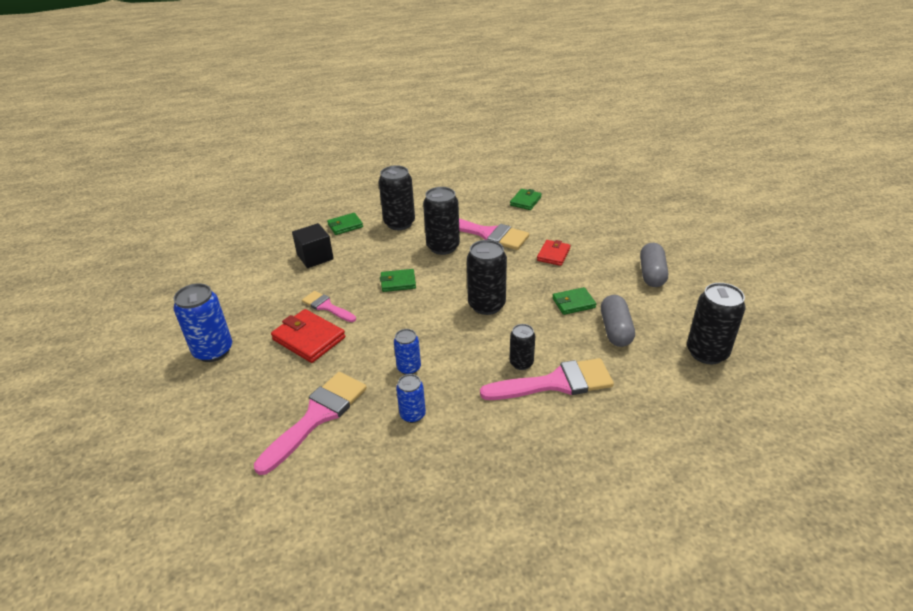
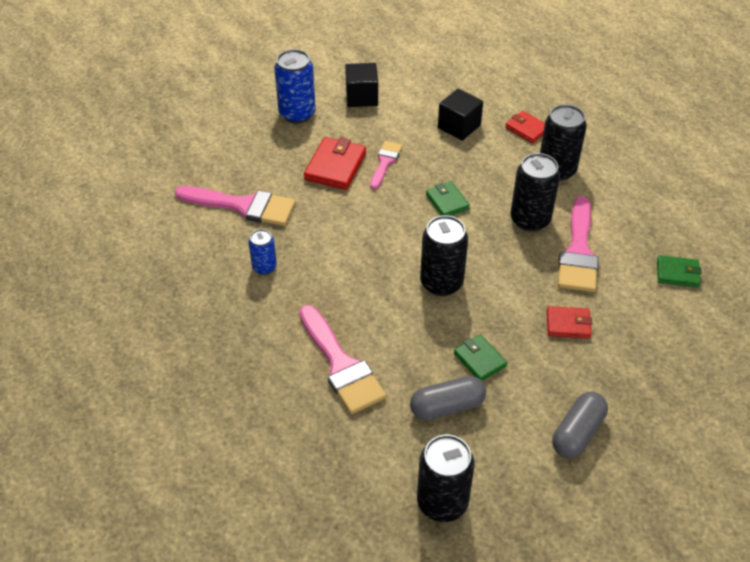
camera: 70 degrees right, 10 degrees up
green wallet [327,213,363,235] -> red wallet [505,111,545,143]
blue can [394,329,421,375] -> none
black can [510,324,535,370] -> none
grey capsule [640,243,668,287] -> grey capsule turned 45 degrees counterclockwise [552,392,608,458]
none -> black cube [345,63,378,107]

